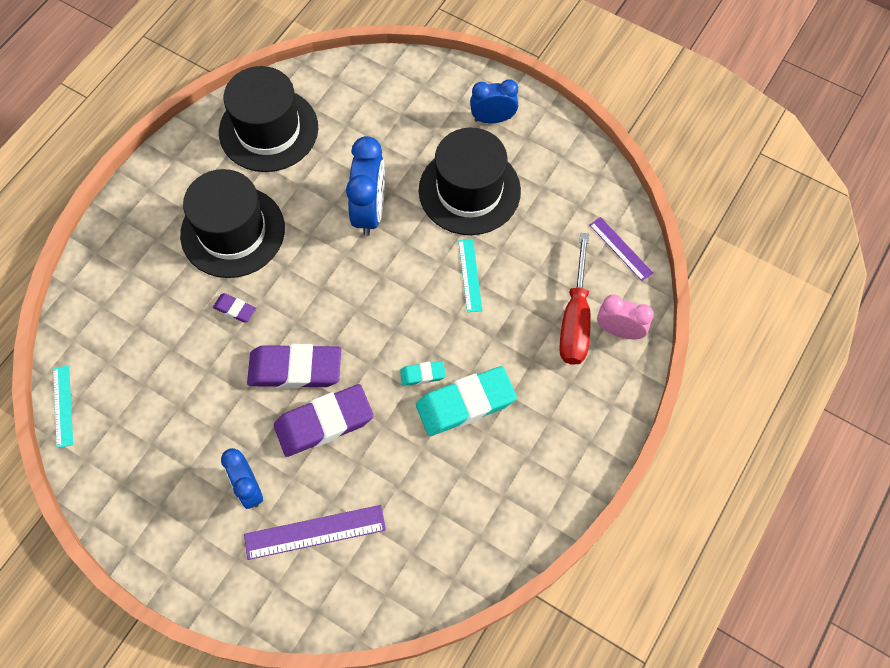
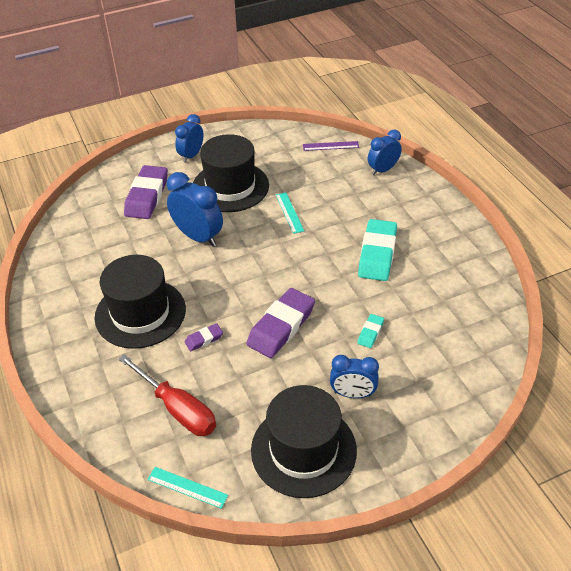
camera: 55 degrees left, 20 degrees down
black hat [219,66,318,172] -> black hat moved to [251,385,357,498]
purple ruler [244,505,386,560] -> none
purple eraser [274,384,374,457] -> purple eraser moved to [124,165,168,219]
turquoise eraser [400,361,446,386] -> turquoise eraser moved to [357,314,384,348]
turquoise ruler [458,239,482,312] -> turquoise ruler turned 45 degrees clockwise [276,192,304,234]
red screwdriver [559,233,591,365] -> red screwdriver moved to [118,354,216,436]
pink clock [597,295,654,339] -> blue clock [368,130,402,175]

